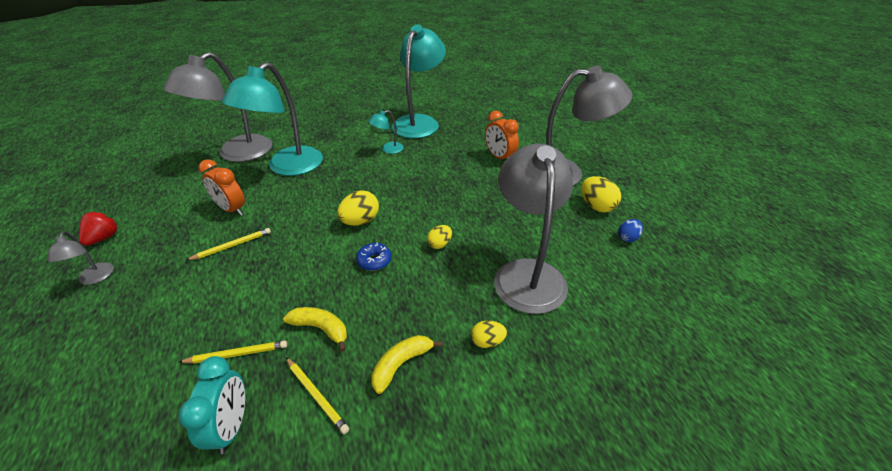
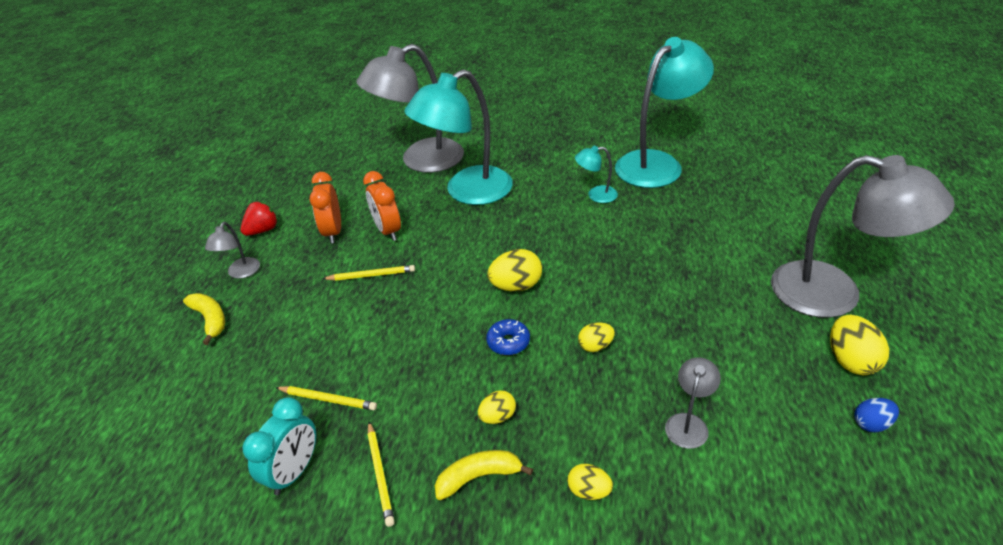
camera: 30 degrees right, 0 degrees up
yellow banana [283,307,347,352] -> yellow banana moved to [183,293,225,345]
orange clock [485,111,519,159] -> orange clock moved to [310,172,341,243]
grey lamp [494,143,573,314] -> grey lamp [665,357,721,449], size x0.43
none -> yellow egg [478,391,516,424]

